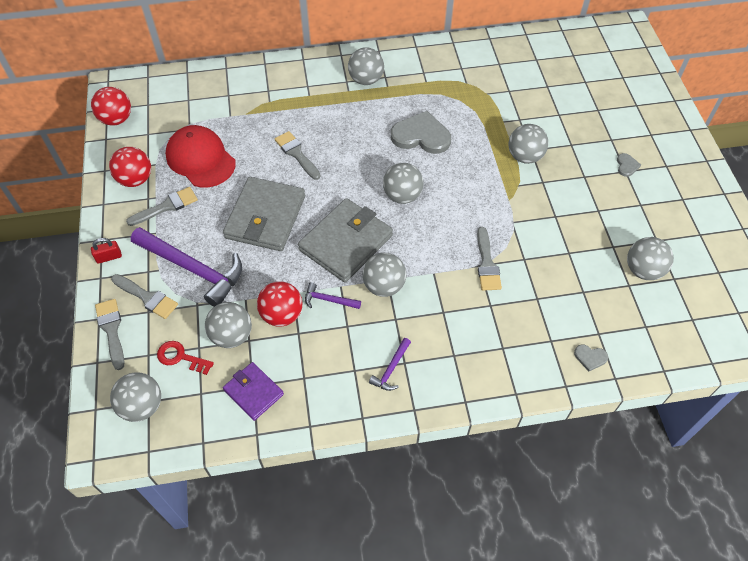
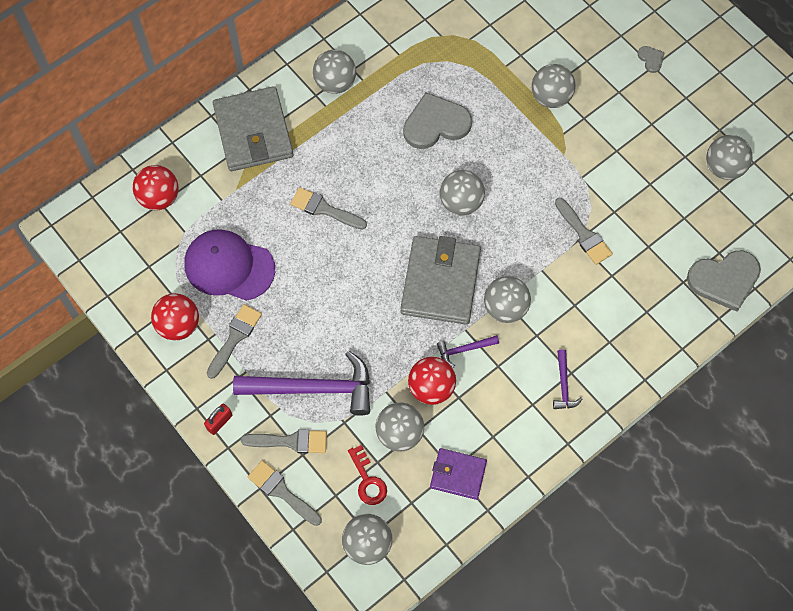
camera: 30 degrees left, 10 degrees up
red ball [91,87,131,125] -> red ball moved to [133,165,179,210]
red key [157,341,214,375] -> red key turned 105 degrees counterclockwise [348,445,387,505]
red cap [165,125,236,188] -> purple cap [184,229,275,301]
grey wallet [223,177,305,251] -> grey wallet moved to [213,86,293,171]
grey heart [574,345,608,372] -> grey heart [687,250,761,312], size x2.23

